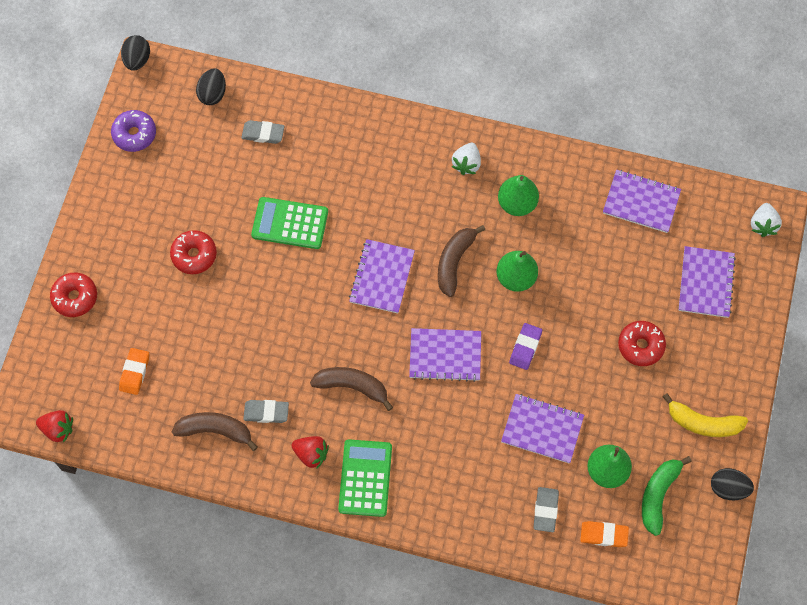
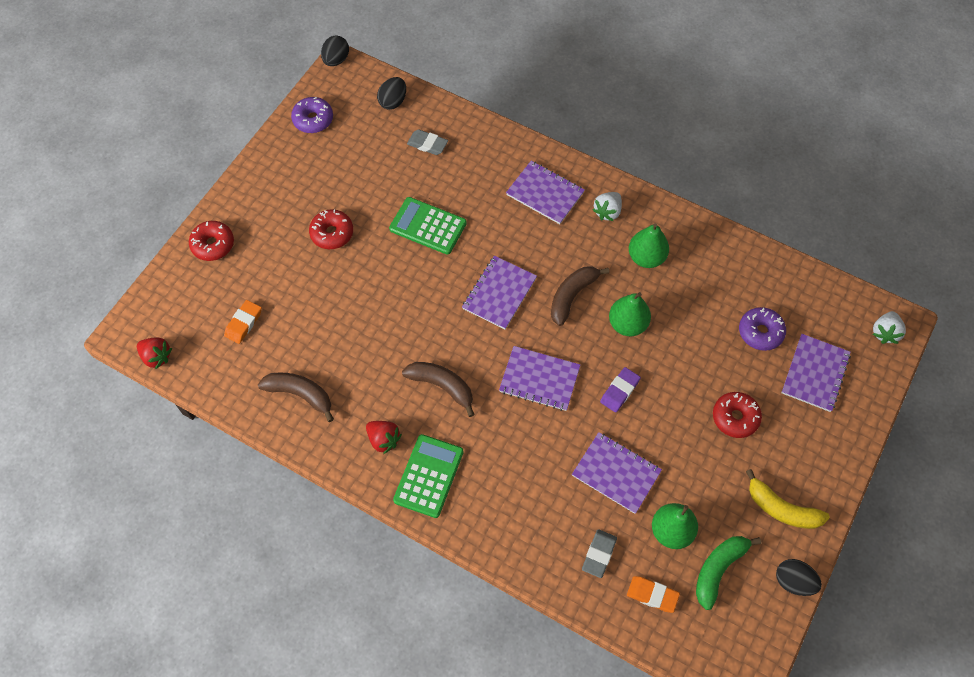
camera: 15 degrees right, 5 degrees down
grey eraser [243,400,289,423] -> none
purple notebook [603,170,681,233] -> purple notebook moved to [506,161,585,224]
none -> purple donut [739,307,786,351]

